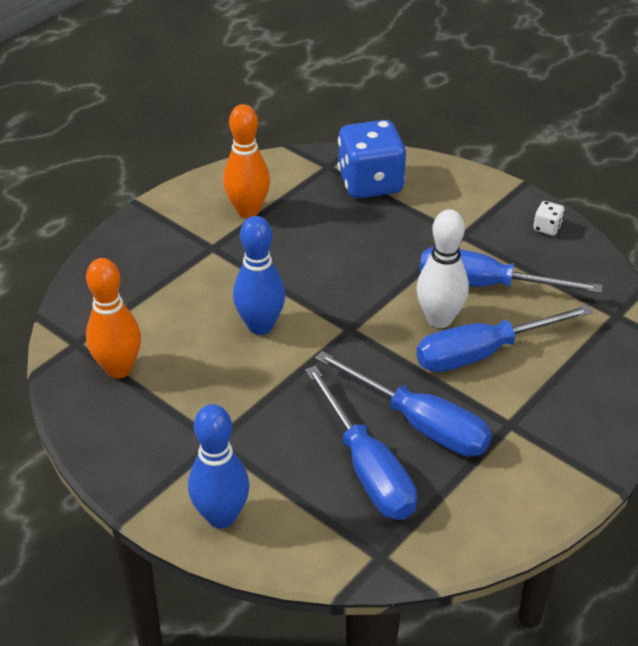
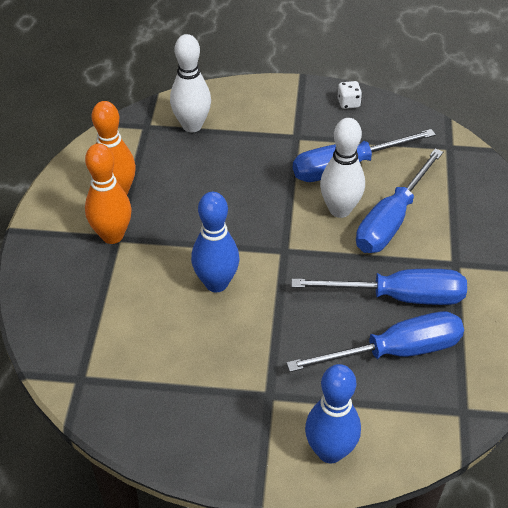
camera: 35 degrees left, 5 degrees up
orange bowling pin [86,258,141,379] -> orange bowling pin moved to [85,143,132,244]
blue screwdriver [305,366,417,520] -> blue screwdriver turned 45 degrees counterclockwise [286,311,464,372]
blue dice [337,120,406,198] -> white bowling pin [170,34,211,132]

